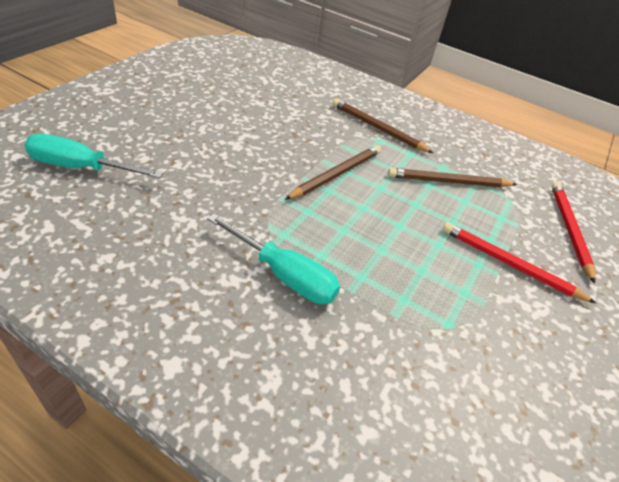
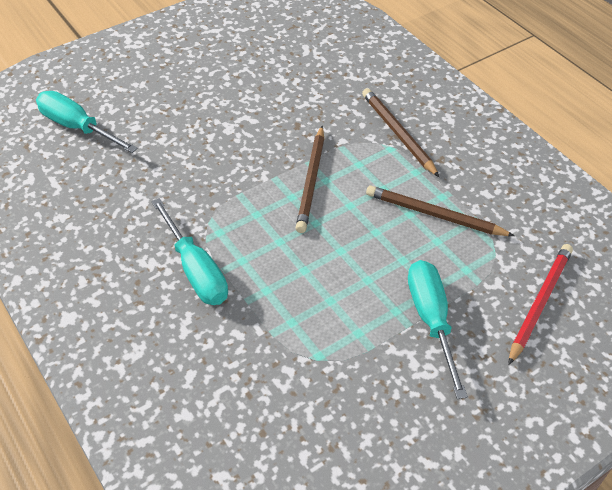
camera: 30 degrees right, 5 degrees up
brown pencil [285,145,381,200] -> brown pencil turned 120 degrees clockwise [296,126,324,233]
red pencil [442,222,596,303] -> turquoise screwdriver [408,260,468,399]

